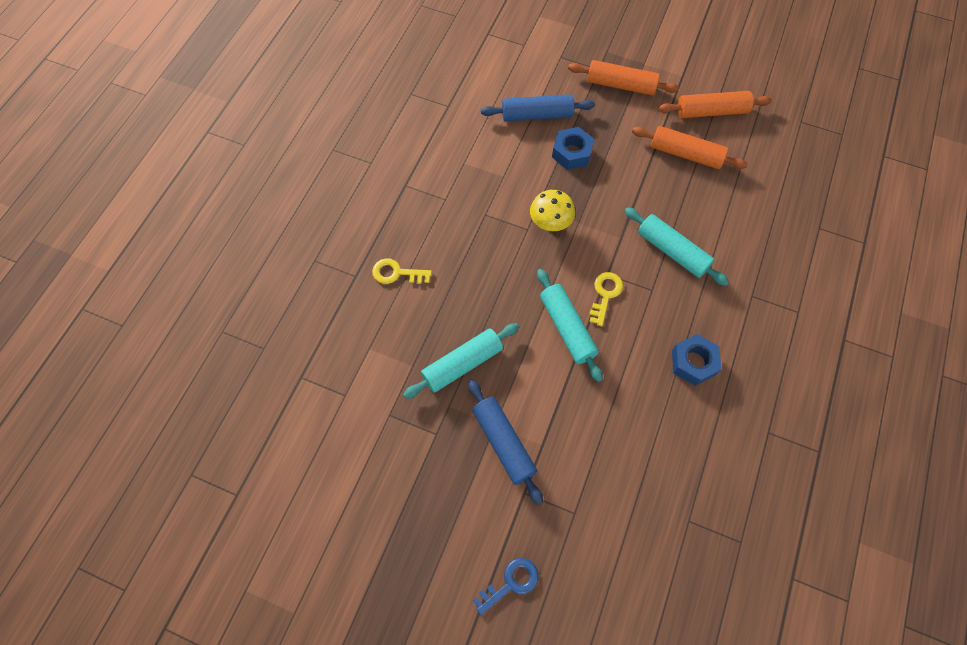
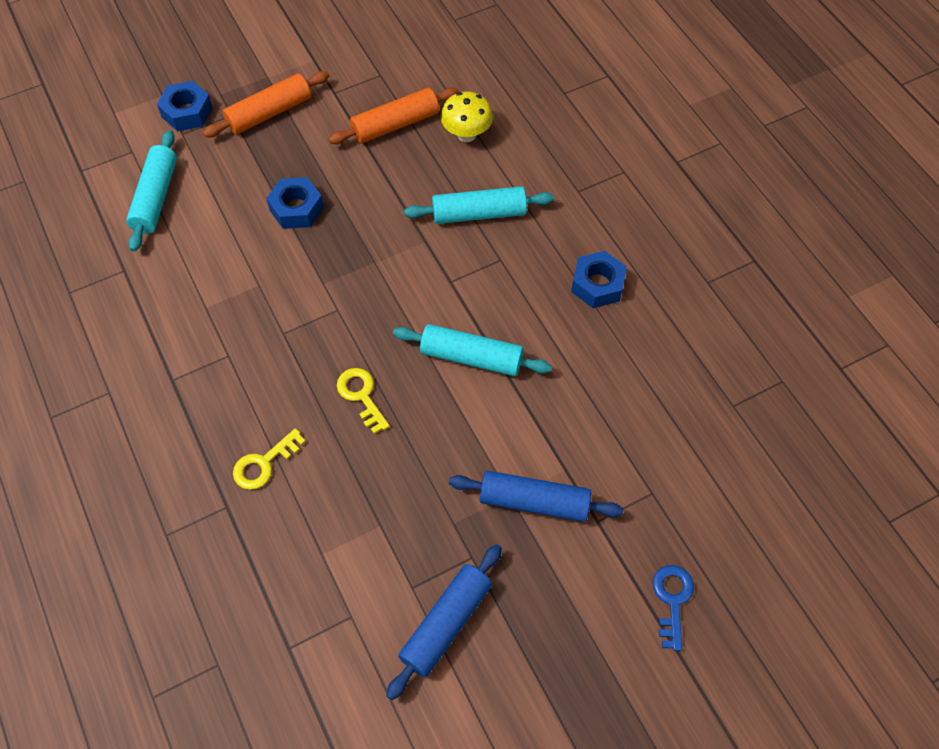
camera: 50 degrees left, 5 degrees down
turquoise rolling pin [403,323,519,399] -> turquoise rolling pin moved to [126,130,177,252]
blue rolling pin [481,94,595,121] -> blue rolling pin moved to [386,544,502,700]
yellow mushroom [530,190,575,231] -> yellow mushroom moved to [441,91,493,142]
yellow key [589,272,623,326] -> yellow key moved to [337,368,390,434]
orange rolling pin [658,91,772,118] -> none
none -> blue nut [157,81,213,131]

